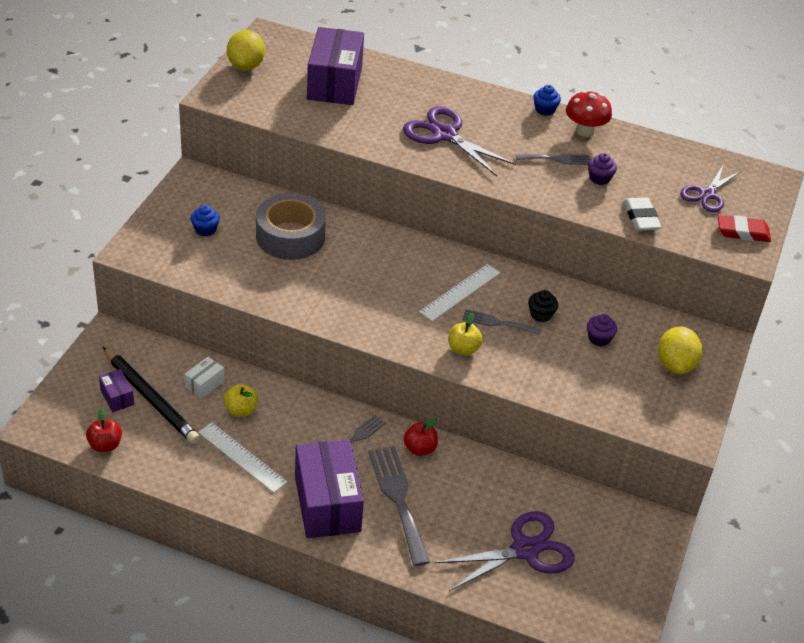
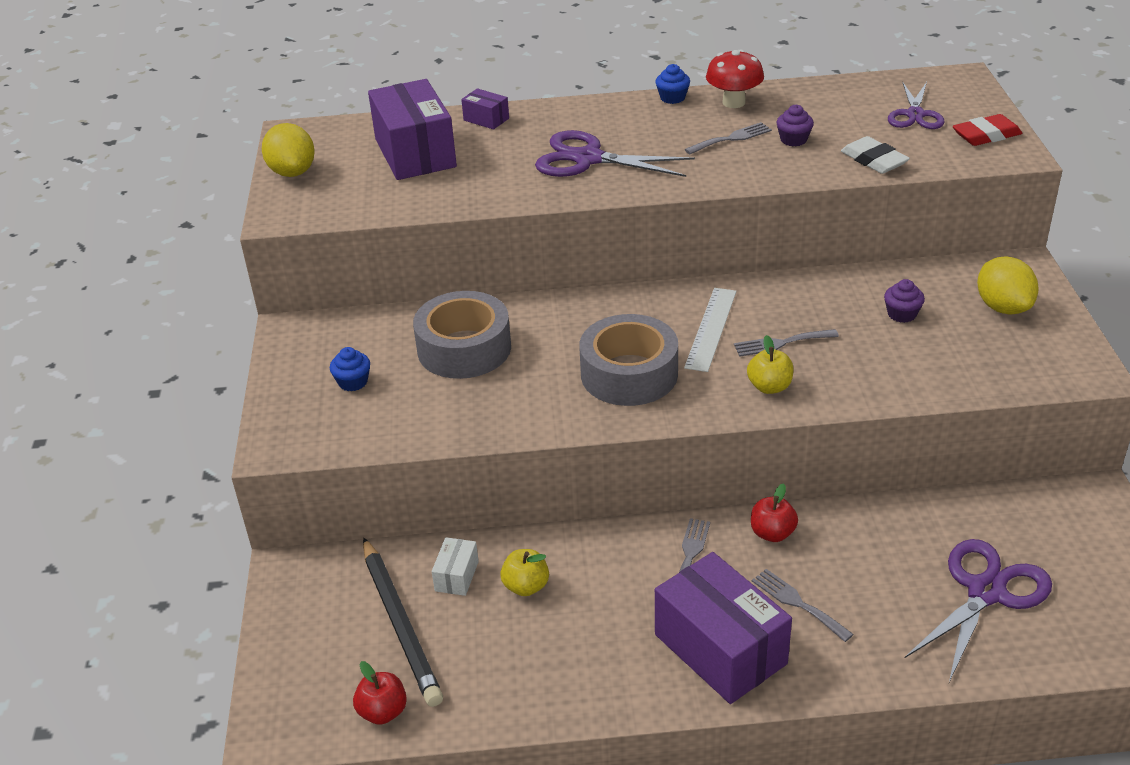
camera: 20 degrees left, 5 degrees down
purple box [99,369,134,412] -> purple box moved to [461,88,509,130]
black pencil [103,347,200,444] -> black pencil turned 45 degrees clockwise [363,538,443,707]
white ruler [198,422,287,493] -> none
grey fork [368,446,430,566] -> grey fork [752,569,854,642], size x0.57
black cupcake [528,290,558,322] -> none
none -> grey tape [579,314,678,406]

